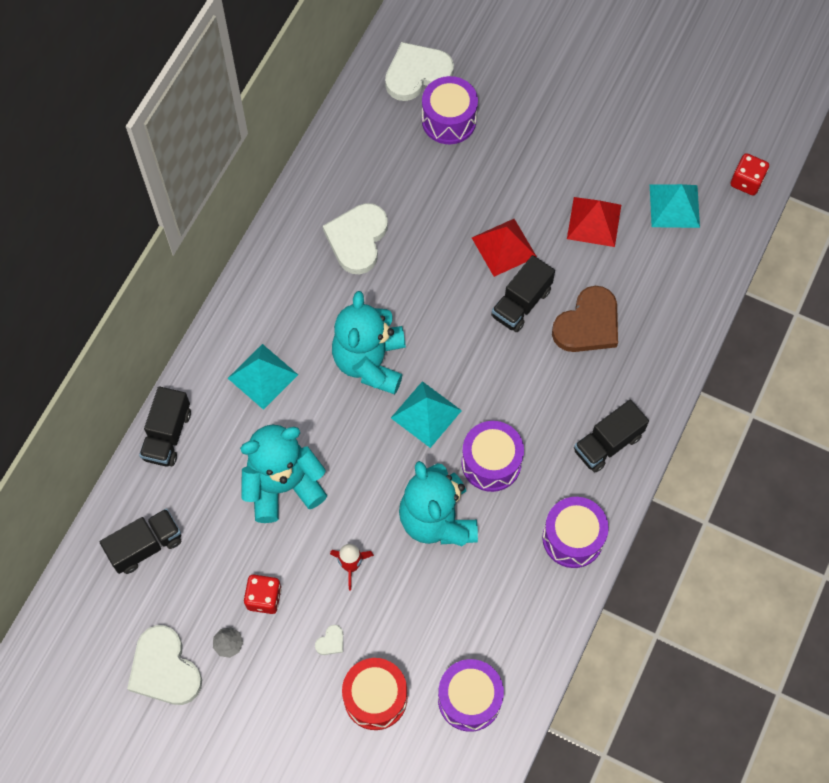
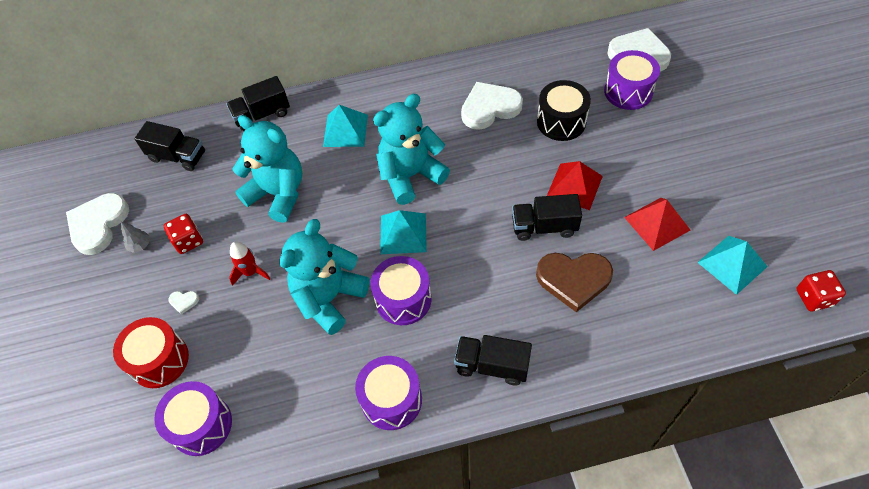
camera: 55 degrees right, 10 degrees down
none -> black drum [537,80,591,141]

